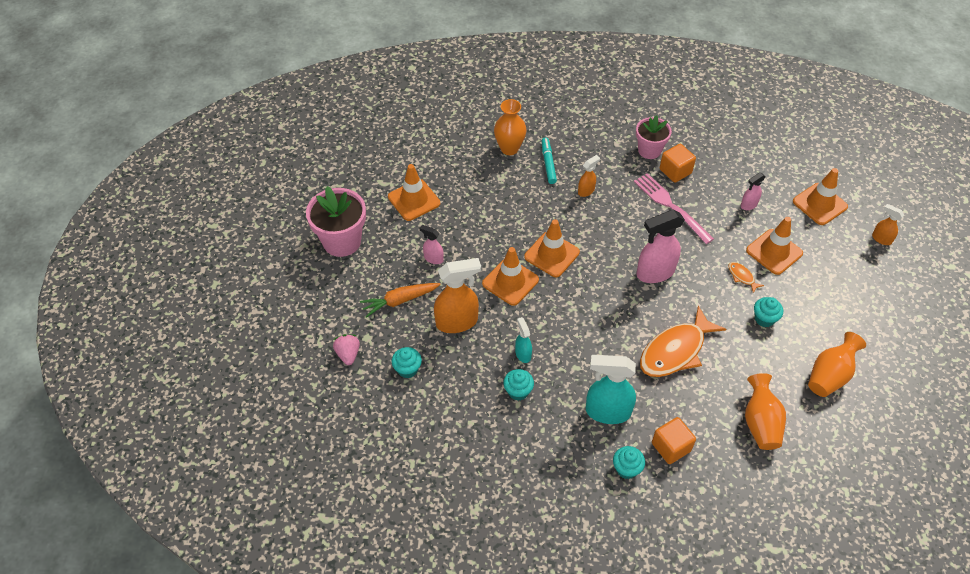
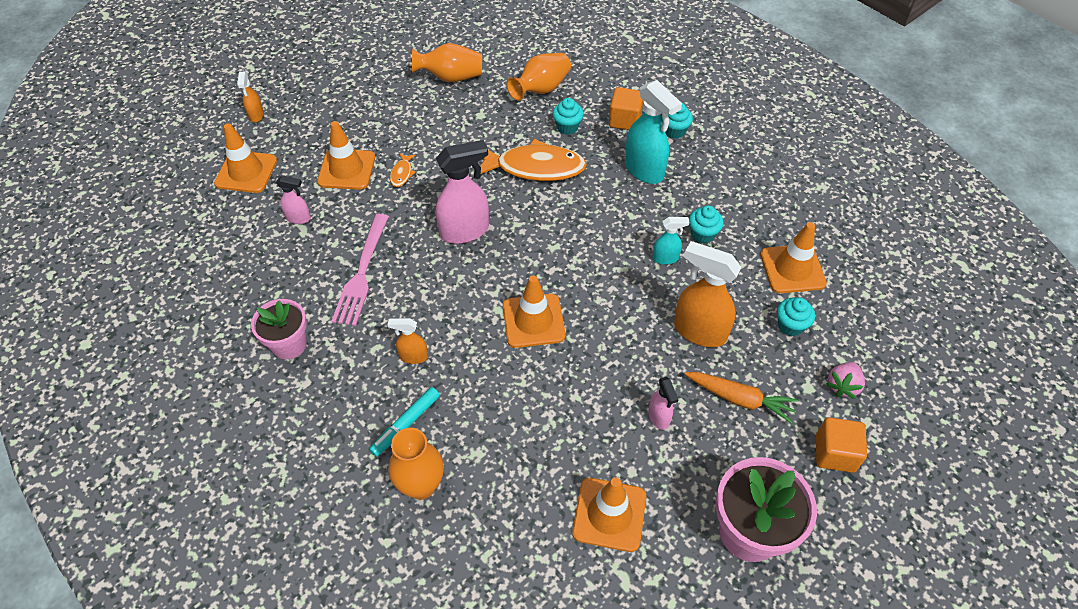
camera: 135 degrees left, 0 degrees up
orange traffic cone [482,247,539,306] -> orange traffic cone moved to [760,222,827,293]
turquoise spray bottle [515,317,532,363] -> turquoise spray bottle turned 120 degrees counterclockwise [652,217,689,265]
pink spray bottle [637,210,685,283] -> pink spray bottle turned 45 degrees counterclockwise [436,140,489,244]
orange cube [660,144,696,183] -> orange cube moved to [816,417,867,473]
turquoise cupcake [754,297,783,327] -> turquoise cupcake moved to [552,98,584,135]

